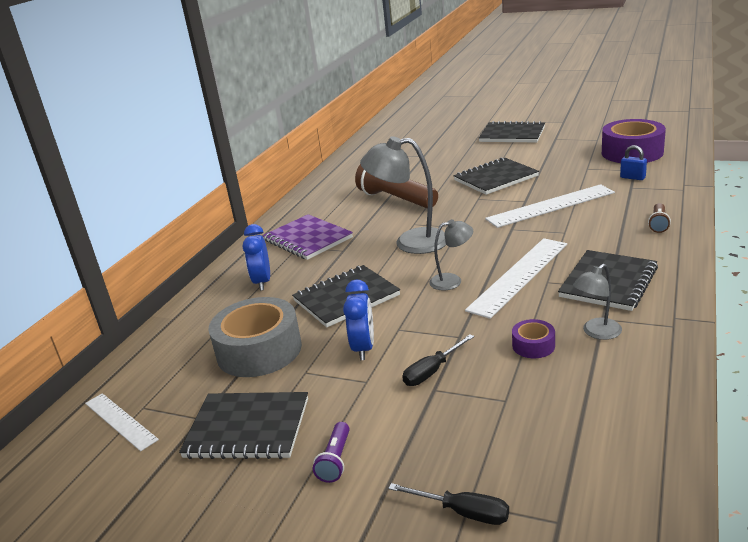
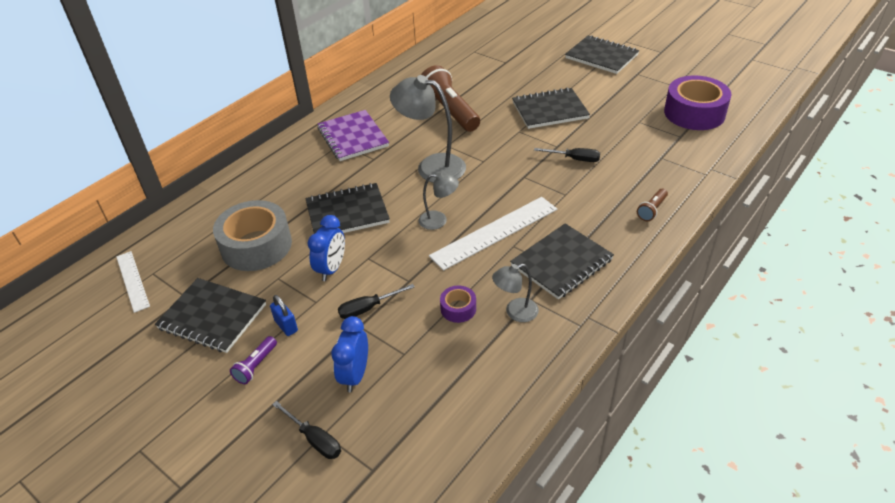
camera: 15 degrees right, 15 degrees up
blue clock [243,224,270,291] -> blue clock moved to [331,316,368,392]
white ruler [485,184,615,228] -> black screwdriver [534,148,600,162]
blue padlock [620,145,647,180] -> blue padlock moved to [270,295,298,336]

